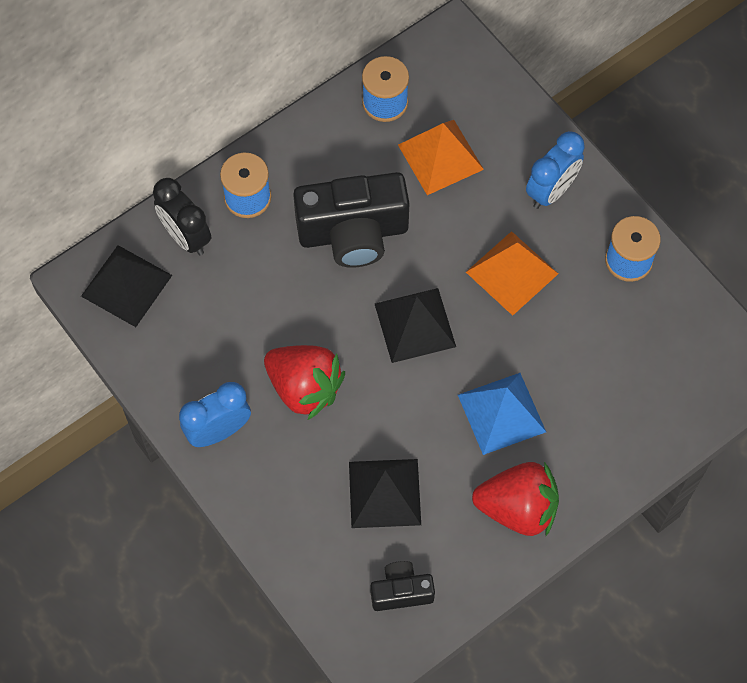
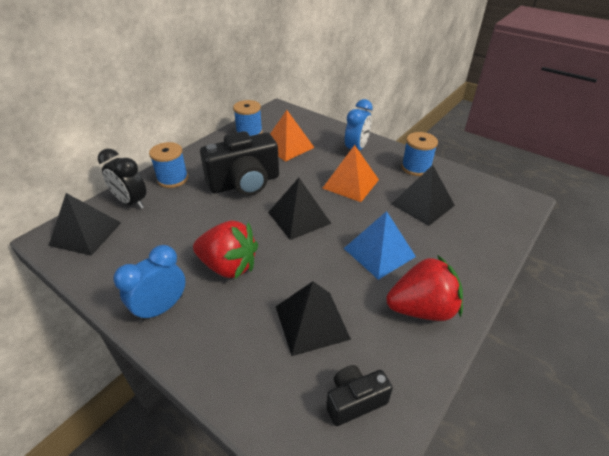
camera: 15 degrees left, 25 degrees down
none -> black pyramid [392,165,455,226]

